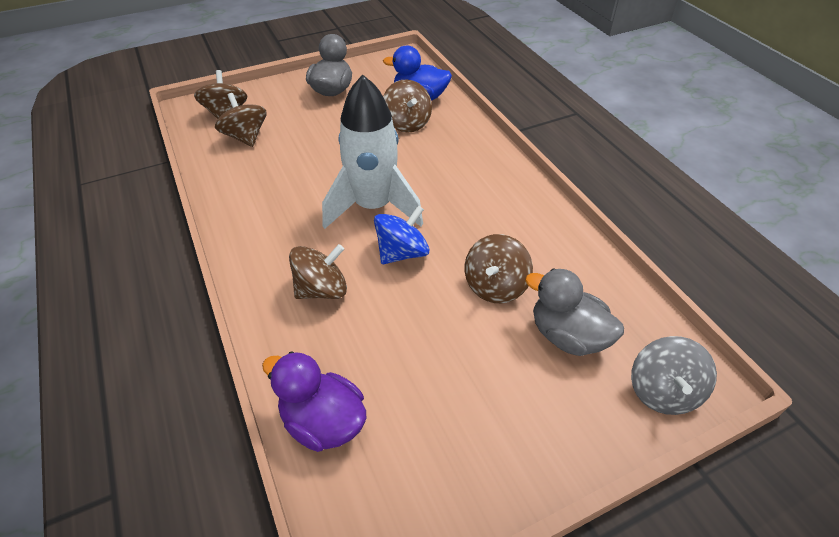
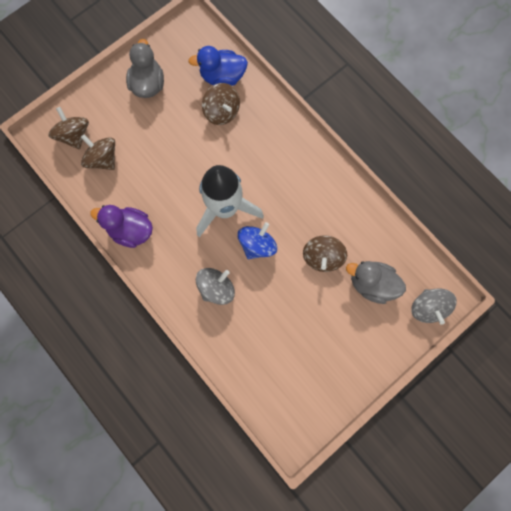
camera: 15 degrees left, 30 degrees up
purple duck [262,351,366,452] -> purple duck moved to [90,205,153,248]
brown spinning top [289,244,347,299] -> grey spinning top [196,268,235,305]

